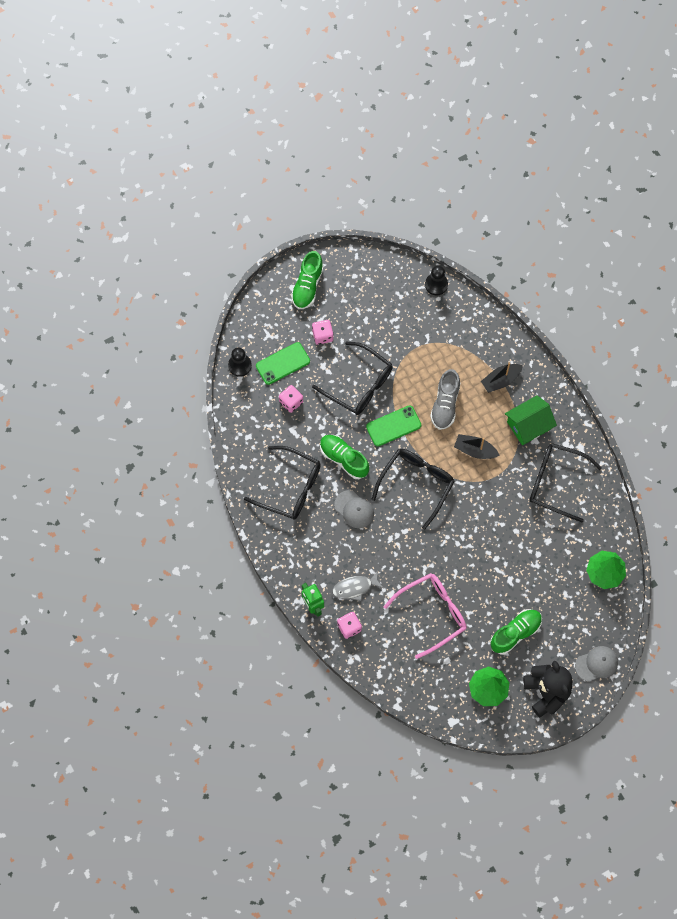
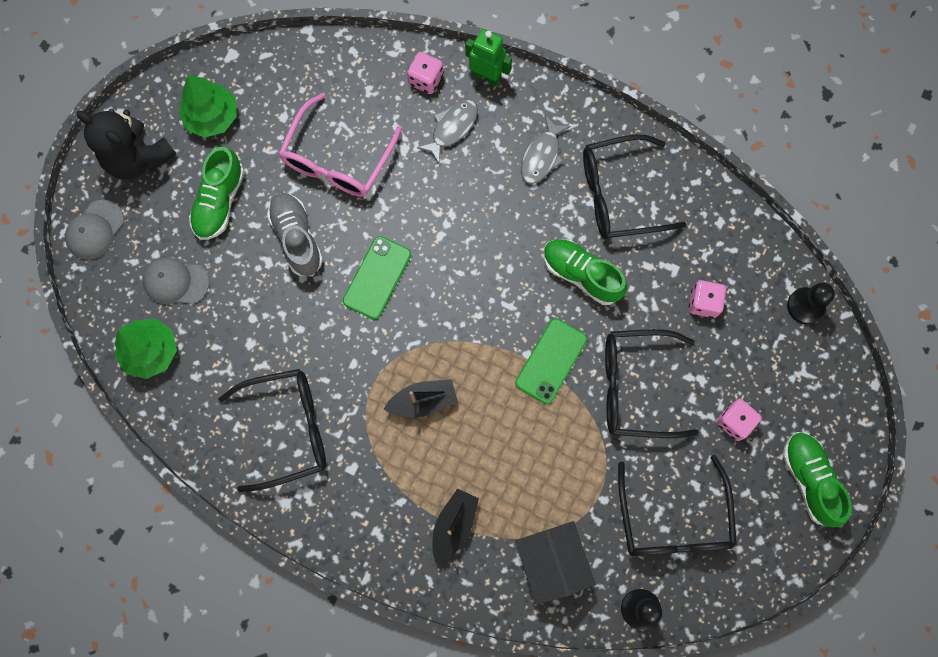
camera: 145 degrees right, 5 degrees up
green phone [256,342,310,385] -> green phone moved to [343,236,411,319]
green shoe [320,435,369,479] -> green shoe turned 150 degrees counterclockwise [543,239,627,305]
grey cap [334,490,374,528] -> grey cap moved to [143,258,209,304]
black glasses [372,449,454,530] -> black glasses moved to [618,455,737,556]
grey shoe [430,369,460,430] -> grey shoe moved to [267,193,323,276]
green house [505,395,557,445] -> none
none -> black house [515,521,595,604]
none -> grey fish [521,115,571,184]

